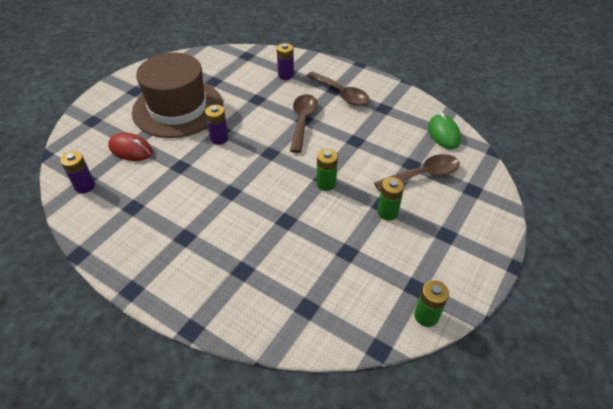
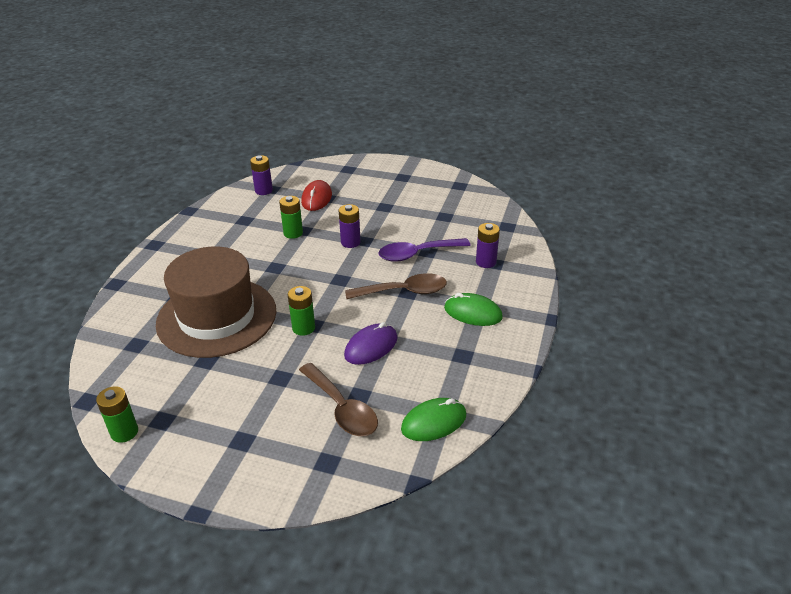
camera: 75 degrees right, 10 degrees down
brown hat [132,53,223,138] -> brown hat moved to [156,247,276,358]
brown spoon [306,72,370,106] -> green mouse [444,293,503,326]
green battery [378,177,404,220] -> green battery moved to [279,196,303,239]
none -> purple mouse [344,322,398,365]
none -> purple spoon [378,238,471,262]

